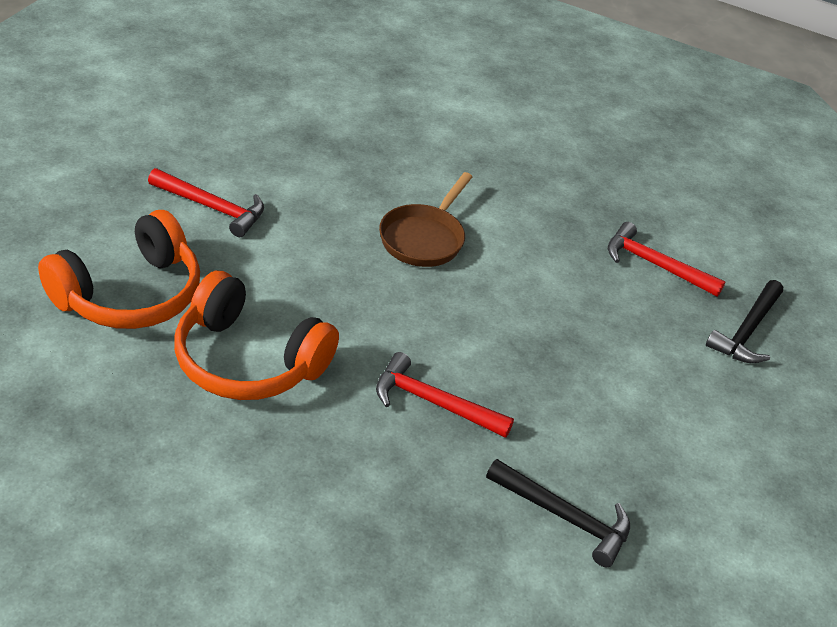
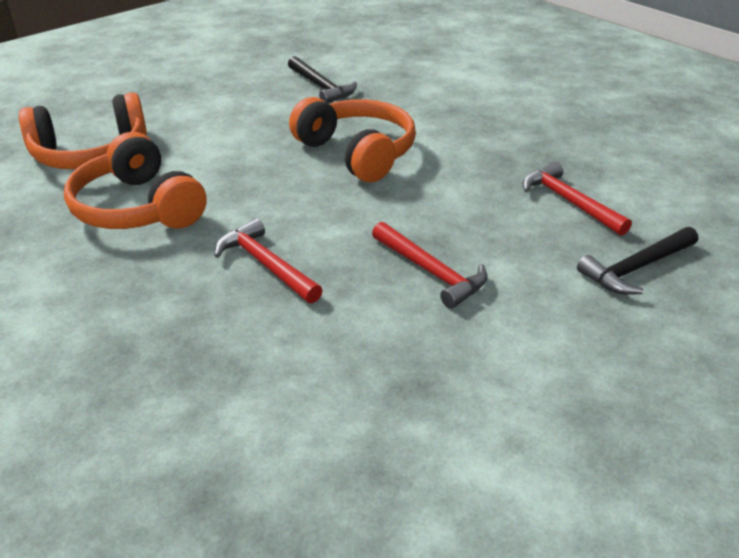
camera: 30 degrees right, 5 degrees down
red hammer [148,168,264,237] -> red hammer moved to [372,222,488,309]
brown pan [379,172,472,267] -> orange headphones [289,97,416,182]
black hammer [486,459,630,567] -> black hammer moved to [288,56,357,103]

